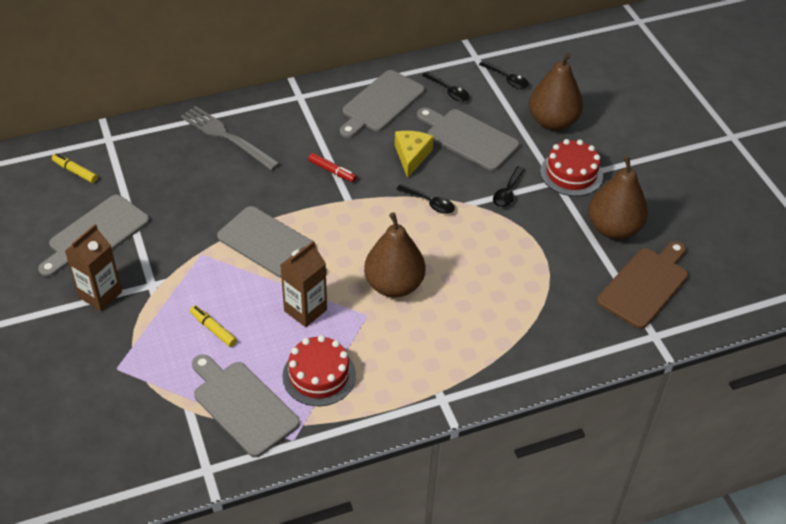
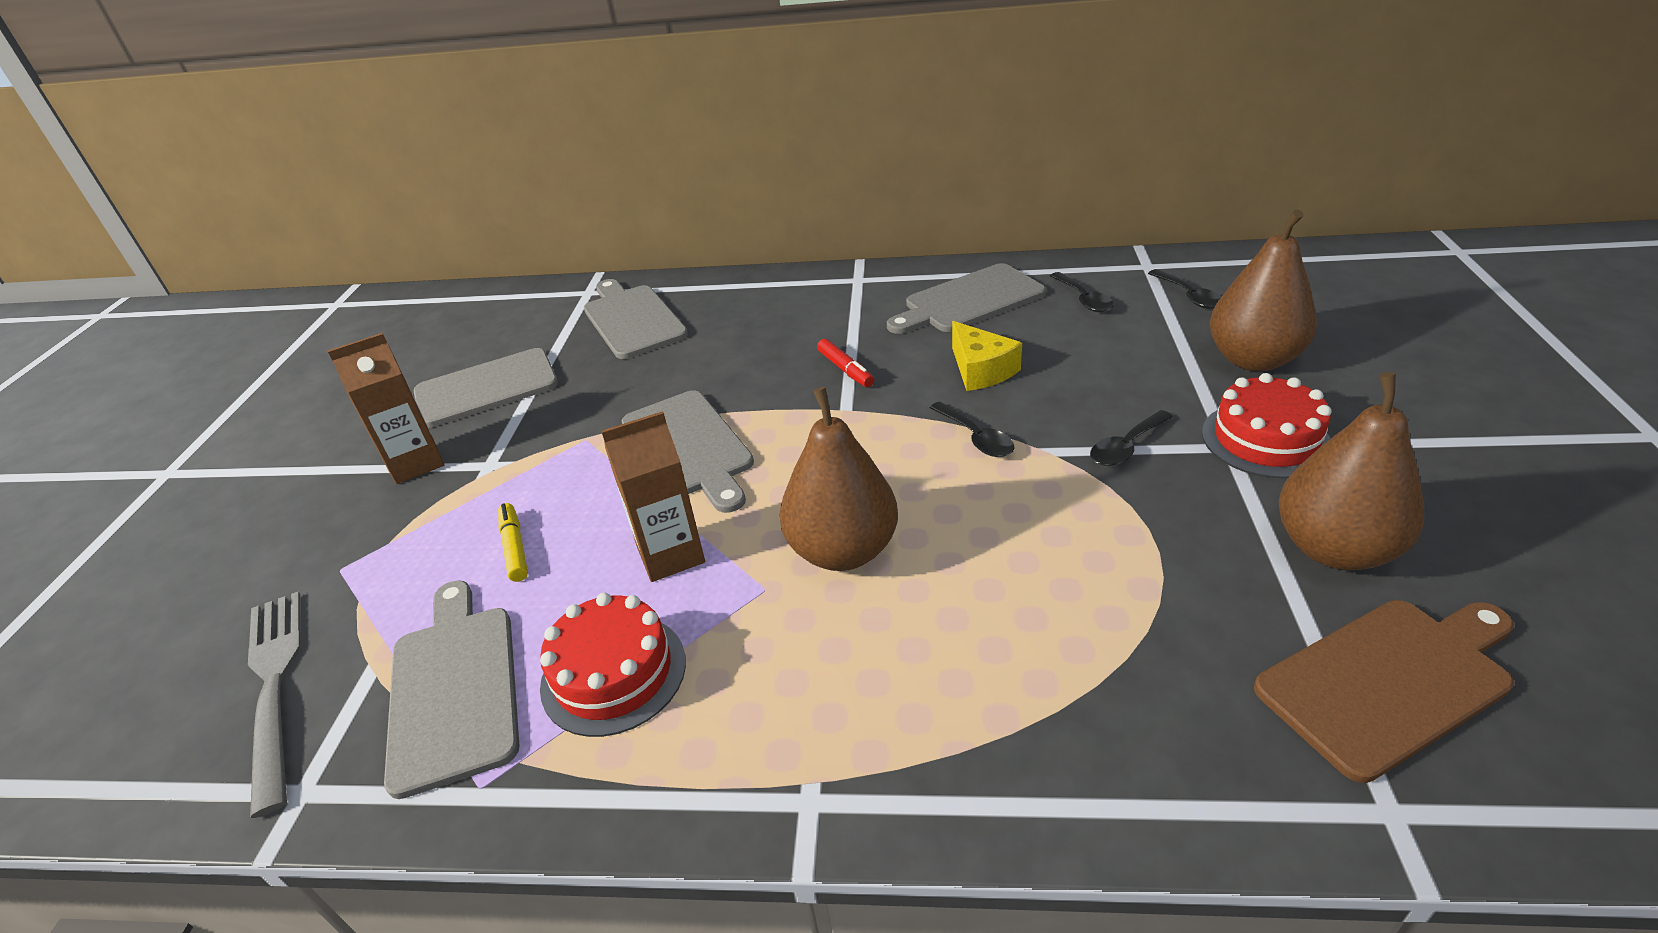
camera: 30 degrees right, 10 degrees down
yellow marker [52,153,98,183] -> none
grey fork [181,106,280,170] -> grey fork moved to [248,592,301,818]
yellow cheese [395,131,434,178] -> yellow cheese turned 120 degrees clockwise [952,321,1022,391]
grey cutting board [417,107,519,171] -> grey cutting board moved to [584,279,688,359]

